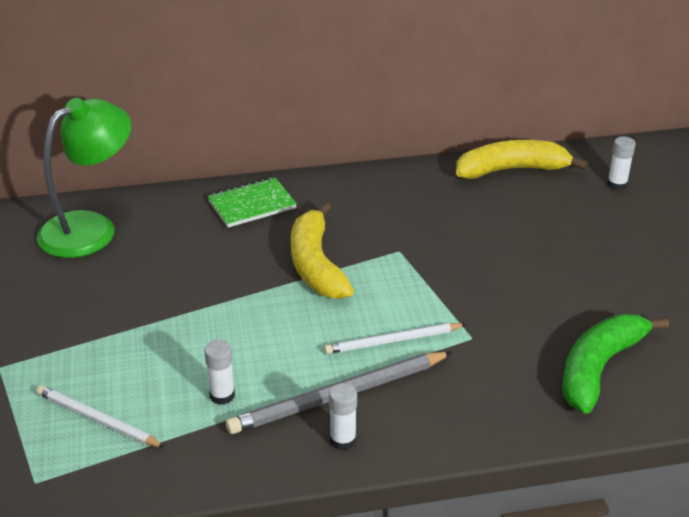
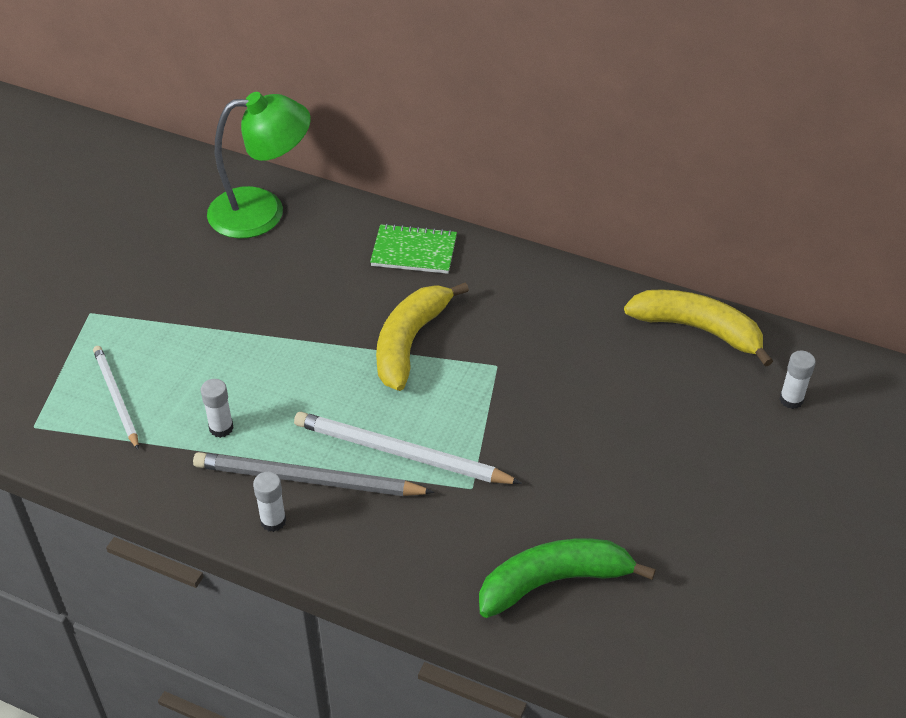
camera: 35 degrees right, 10 degrees up
white pencil [324,323,466,354] -> white pencil [294,412,522,484], size x1.58

